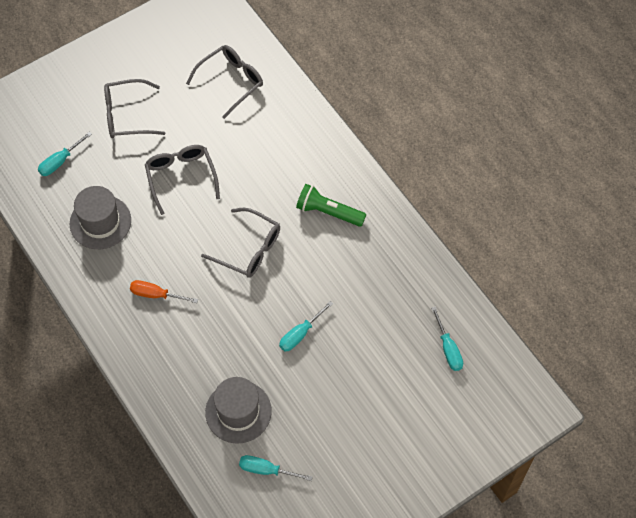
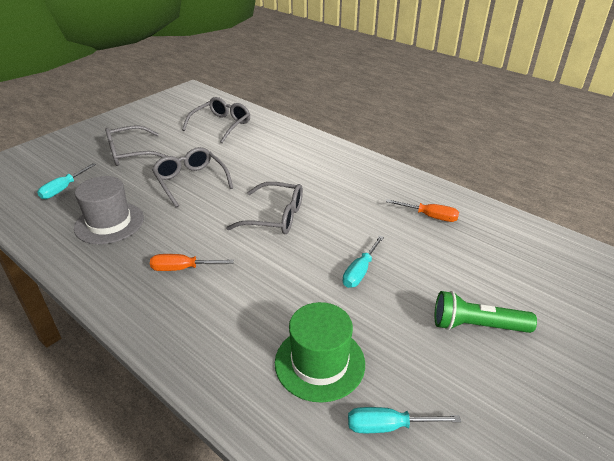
camera: 15 degrees left, 25 degrees down
grey hat [205,377,272,443] -> green hat [275,302,365,403]
green flashlight [296,184,366,227] -> green flashlight moved to [435,291,537,333]
turquoise screwdriver [431,307,463,371] -> none
none -> orange screwdriver [386,199,459,222]

